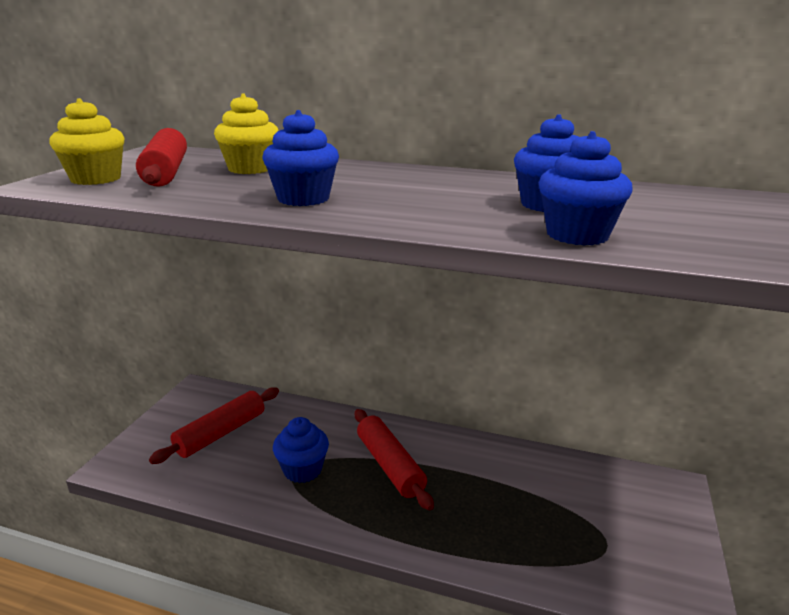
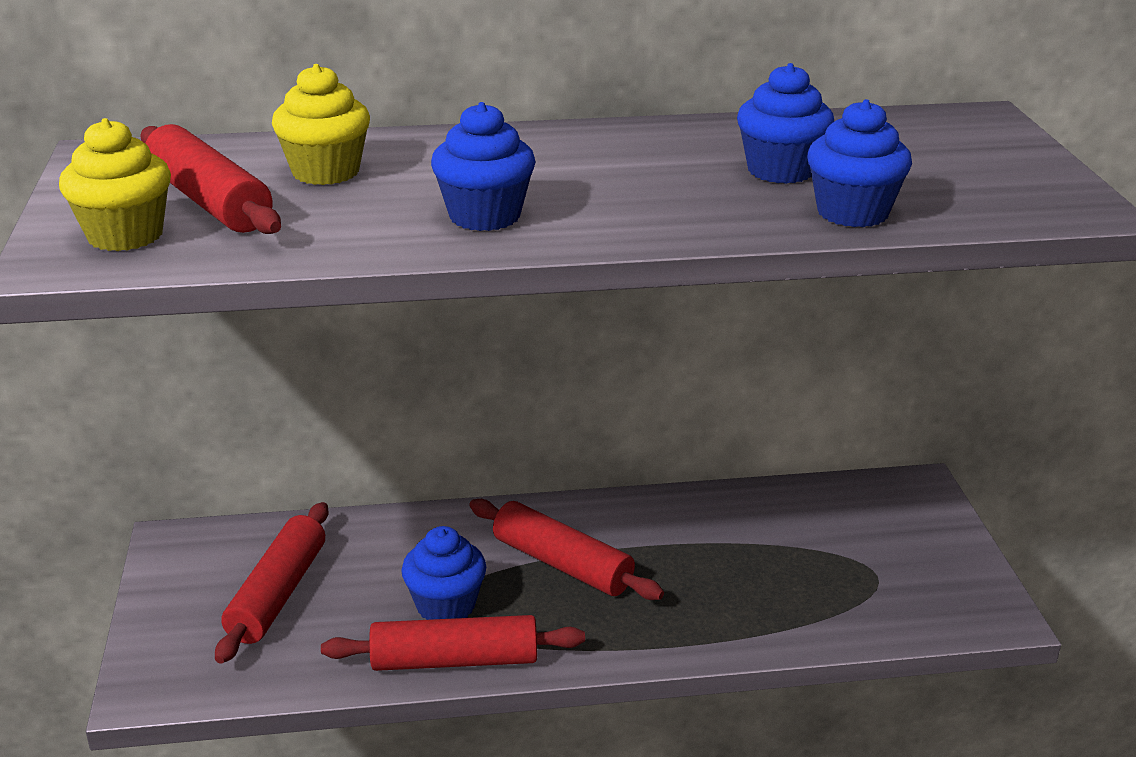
camera: 25 degrees left, 5 degrees up
none -> red rolling pin [321,615,585,671]

